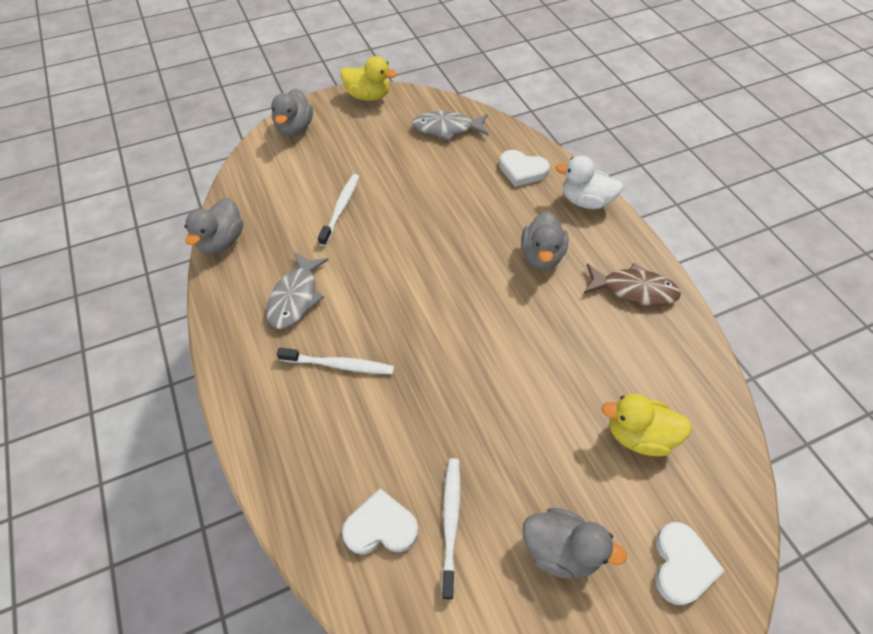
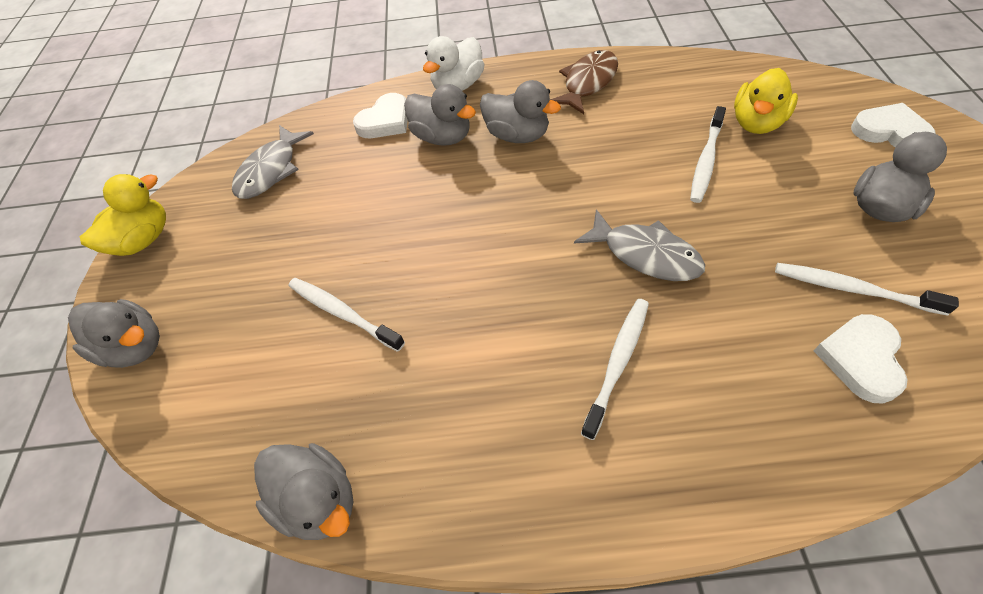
camera: 65 degrees left, 0 degrees up
grey fish [266,252,328,329] -> grey fish moved to [574,209,705,281]
none -> grey duck [404,84,476,146]
none -> white toothbrush [690,106,726,203]

